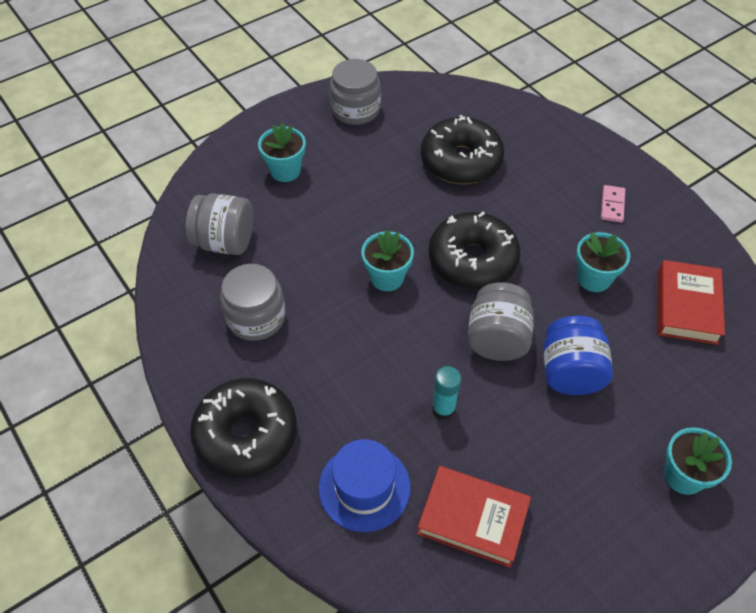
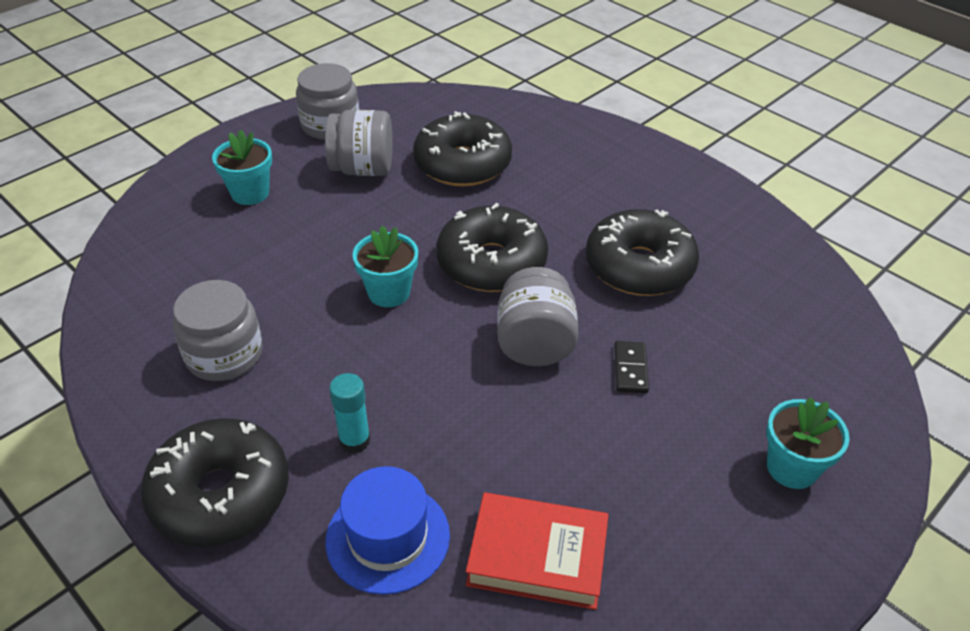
camera: 10 degrees left, 10 degrees down
grey jar [186,193,253,255] -> grey jar moved to [325,110,393,176]
turquoise glue stick [432,366,461,420] -> turquoise glue stick moved to [329,373,371,454]
blue jar [543,315,613,395] -> black domino [614,341,649,393]
turquoise flower pot [576,232,630,292] -> black donut [586,209,699,296]
pink domino [601,185,625,223] -> none
red book [658,260,725,345] -> none

